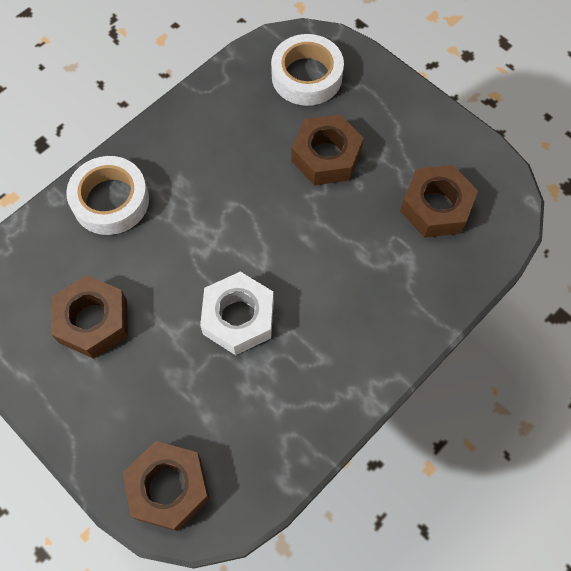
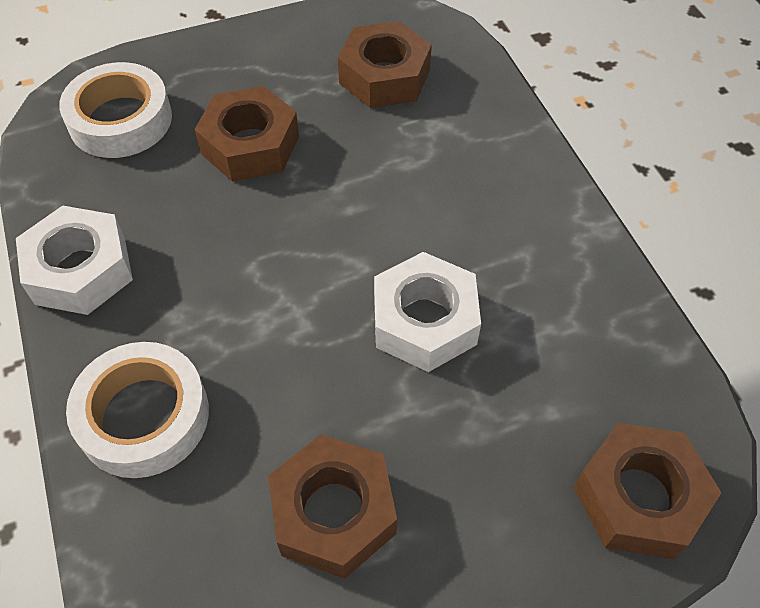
camera: 65 degrees left, 10 degrees down
none -> white nut [16,205,133,315]

